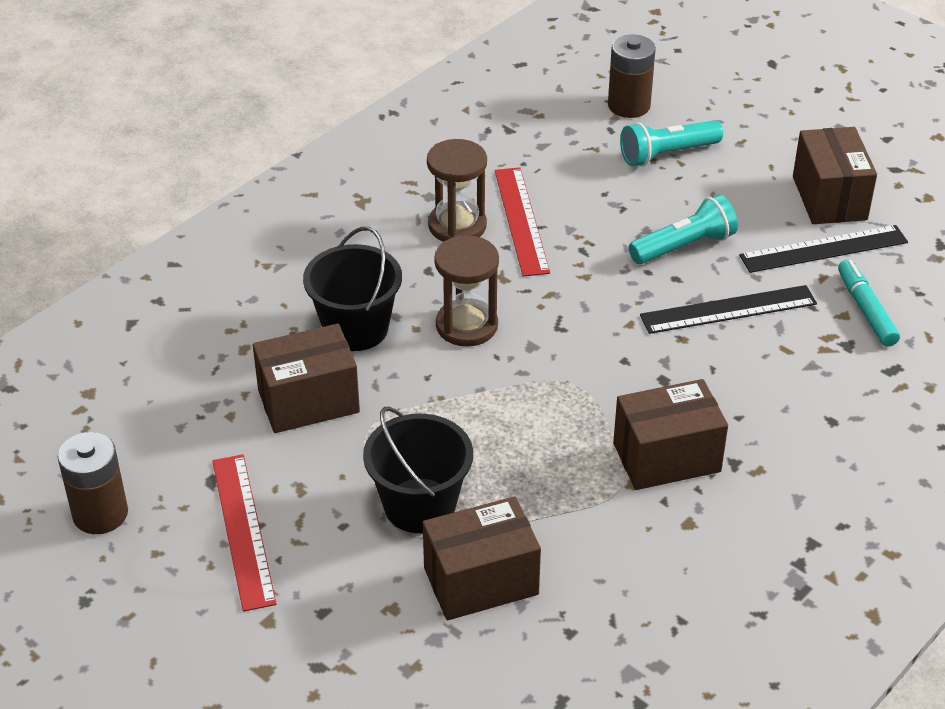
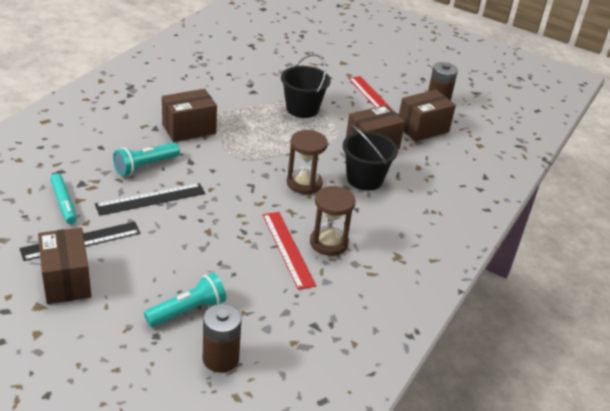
camera: 165 degrees right, 5 degrees down
brown box [423,496,541,620] -> brown box moved to [399,90,456,142]
turquoise flashlight [629,194,738,264] -> turquoise flashlight moved to [113,142,180,176]

